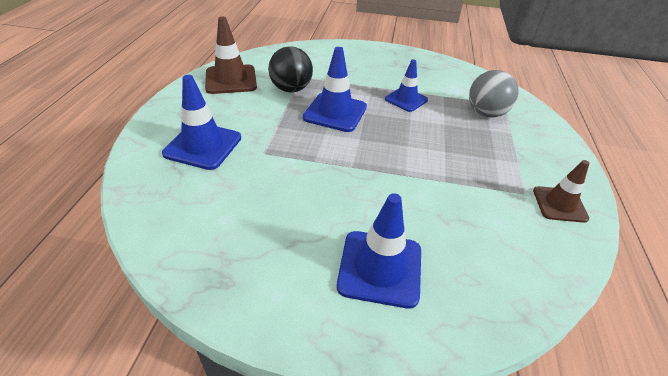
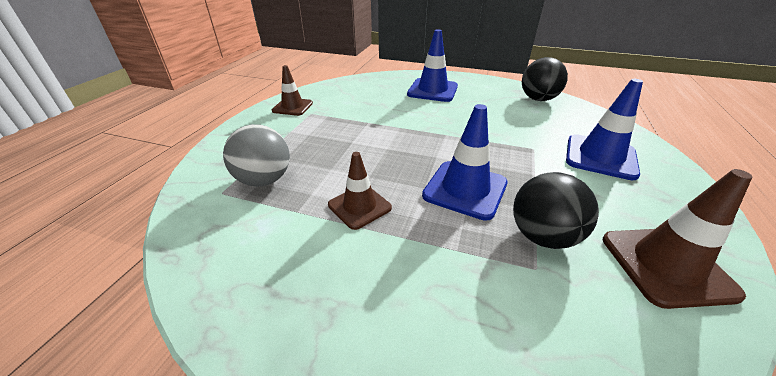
camera: 170 degrees left, 5 degrees down
blue traffic cone [385,59,428,112] -> brown traffic cone [328,152,392,230]
none -> black ball [522,57,568,101]

